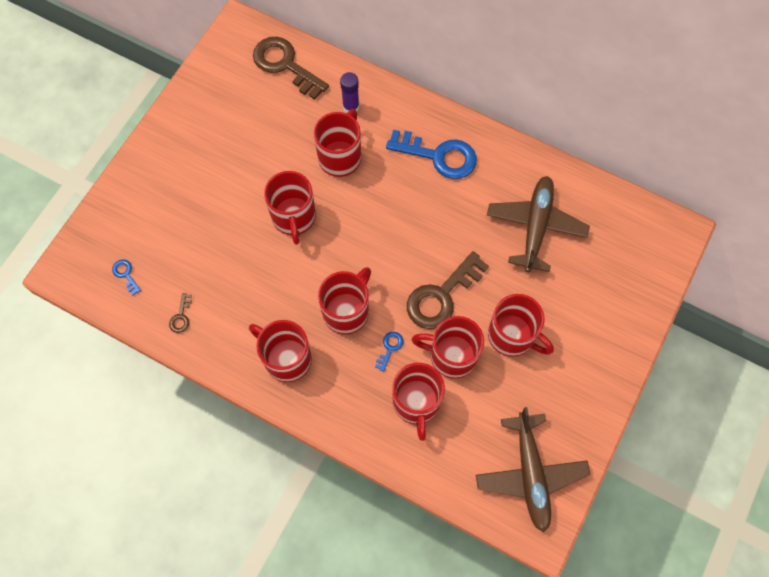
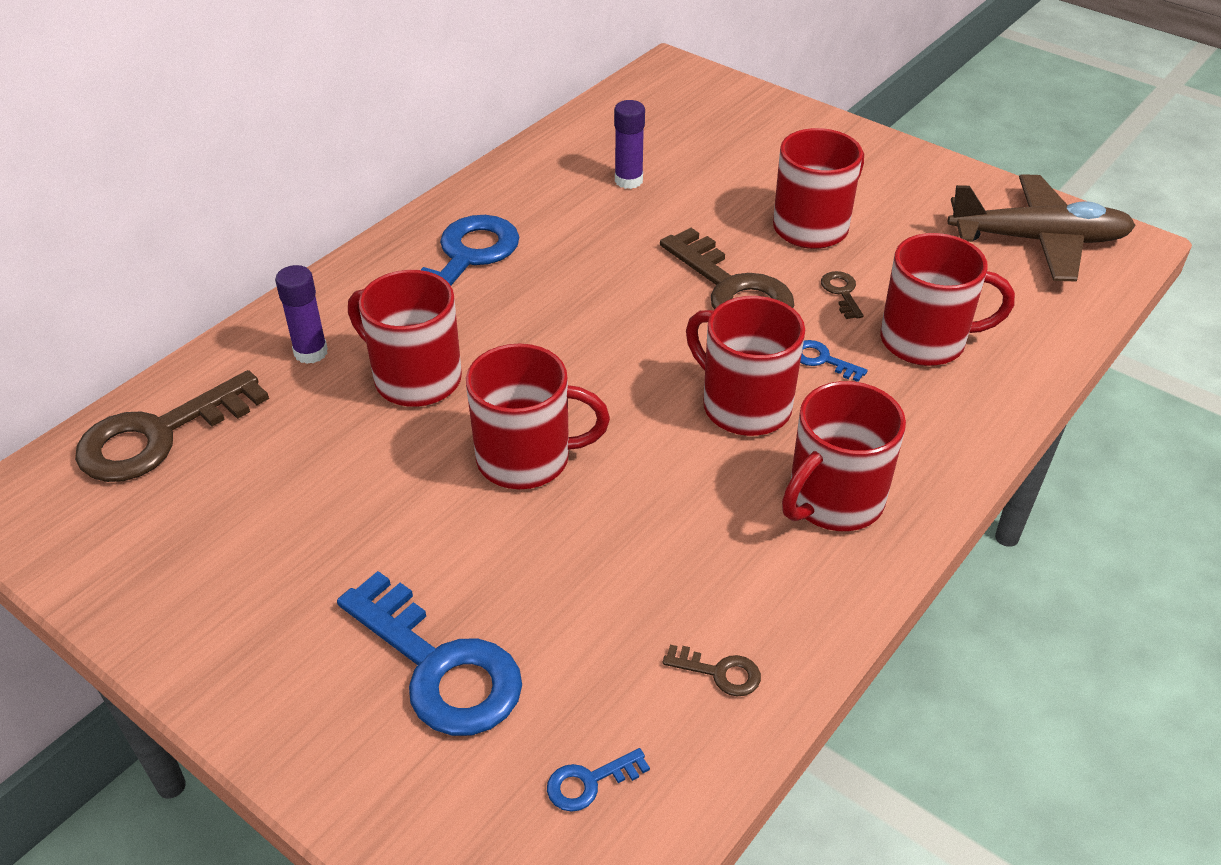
camera: 80 degrees left, 25 degrees down
red mug [411,316,484,378] -> brown key [821,271,864,319]
brown plane [487,176,590,272] -> purple glue stick [614,100,645,189]
none -> blue key [337,571,522,736]

